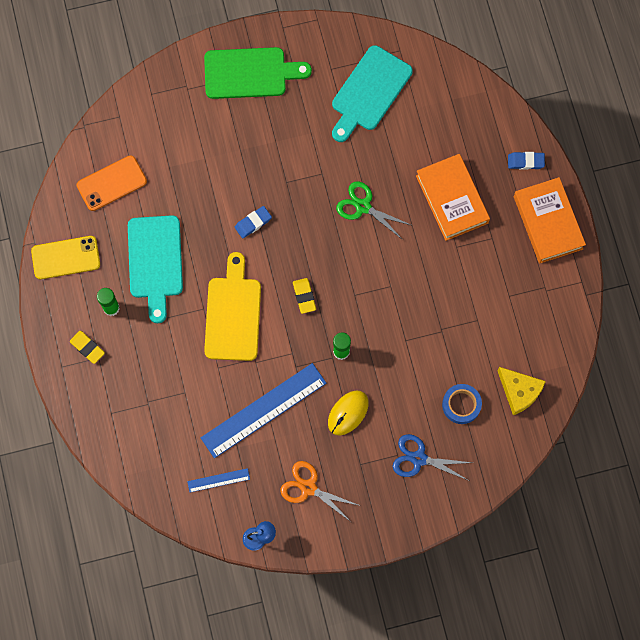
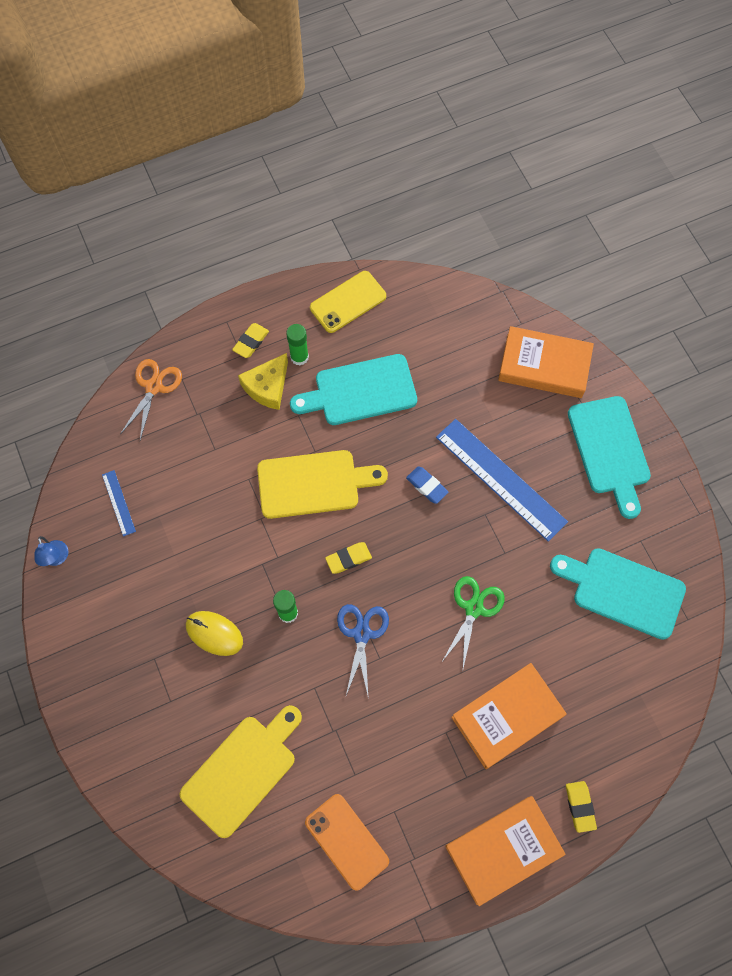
camera: 80 degrees right, 5 degrees down
yellow phone [31,236,100,279] -> yellow phone turned 75 degrees clockwise [310,271,386,333]
orange phone [77,156,147,211] -> orange phone moved to [305,794,389,891]
blue ruler [201,363,327,458] -> blue ruler moved to [436,419,568,542]
green cutting board [204,47,312,99] -> turquoise cutting board [568,396,651,519]
orange scissors [281,461,360,522] -> orange scissors moved to [120,359,182,440]
blue scissors [392,434,472,481] -> blue scissors moved to [337,604,389,699]
blue tape [442,384,482,424] -> yellow cutting board [179,705,302,838]
yellow cheese [497,367,546,415] -> yellow cheese moved to [238,353,288,410]
blue eraser [508,152,545,170] -> yellow eraser [566,781,597,833]
none -> orange book [498,326,594,398]

